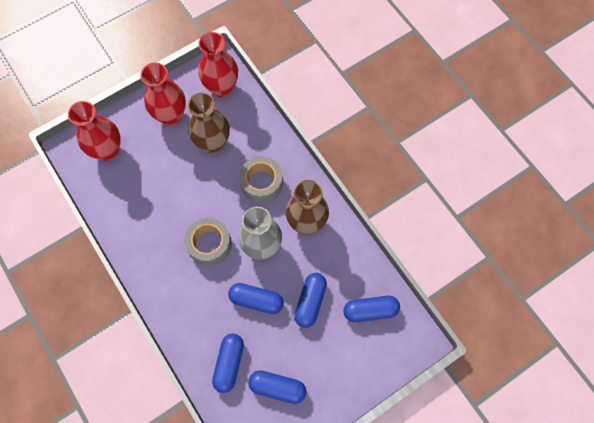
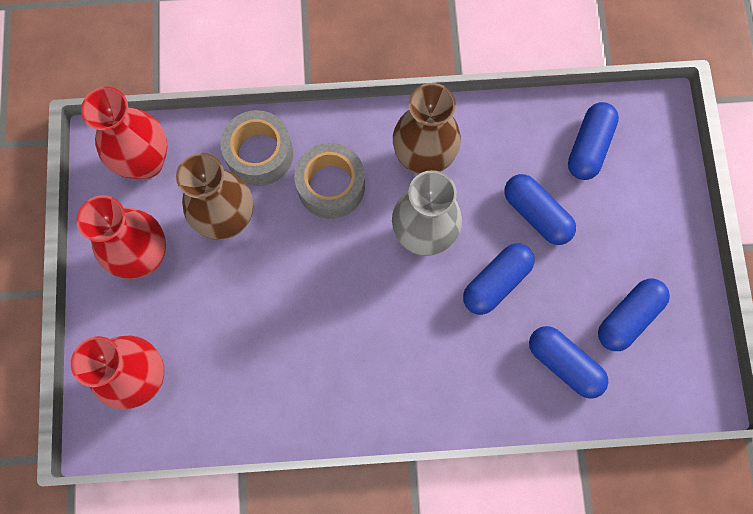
camera: 60 degrees left, 5 degrees up
grey tape [185,218,232,266] -> grey tape moved to [221,110,293,186]

